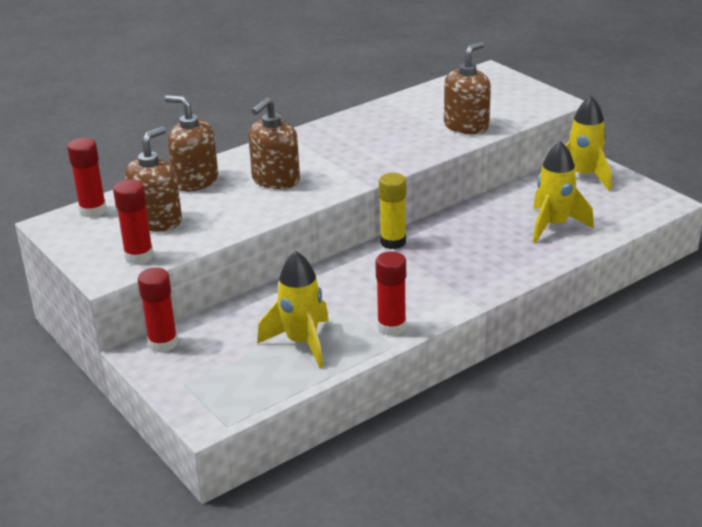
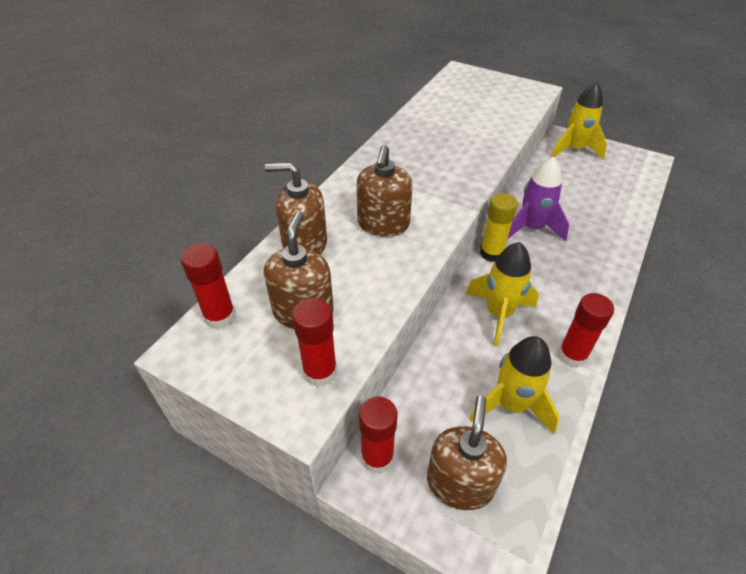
camera: 25 degrees left, 15 degrees up
brown soap dispenser [444,42,491,134] -> brown soap dispenser moved to [427,396,507,510]
yellow rocket [533,141,594,243] -> yellow rocket moved to [466,242,539,347]
none -> purple rocket [508,157,569,242]

